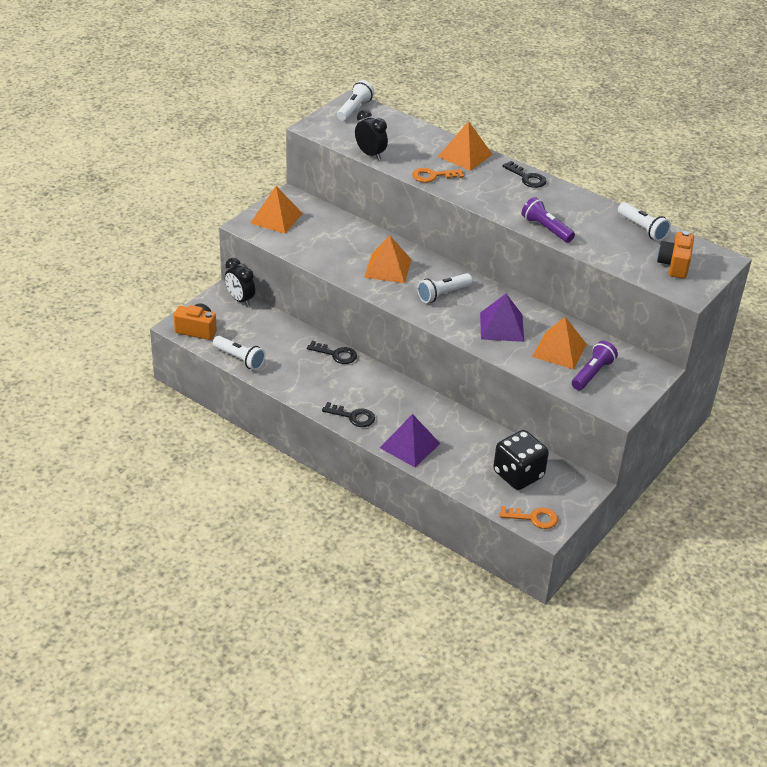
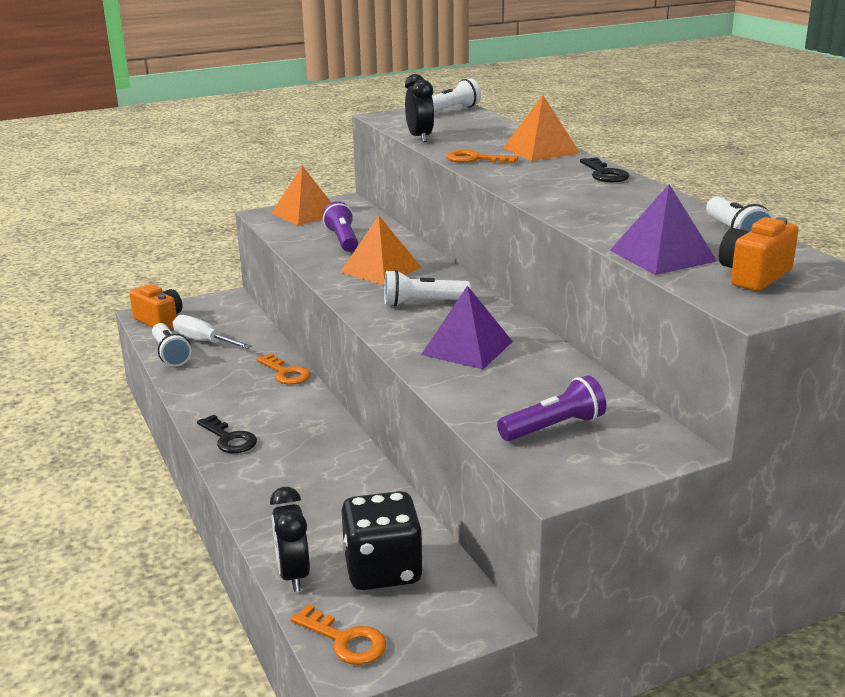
camera: 30 degrees right, 15 degrees down
black clock [225,258,255,307] -> black clock moved to [270,487,310,592]
black key [307,340,357,364] -> orange key [256,353,310,385]
purple pyramid [380,414,441,467] -> purple pyramid moved to [610,184,717,275]
purple flashlight [522,197,575,243] -> purple flashlight moved to [323,201,358,252]
orange pyramid [532,317,587,369] -> none
none -> white screwdriver [172,315,252,349]

